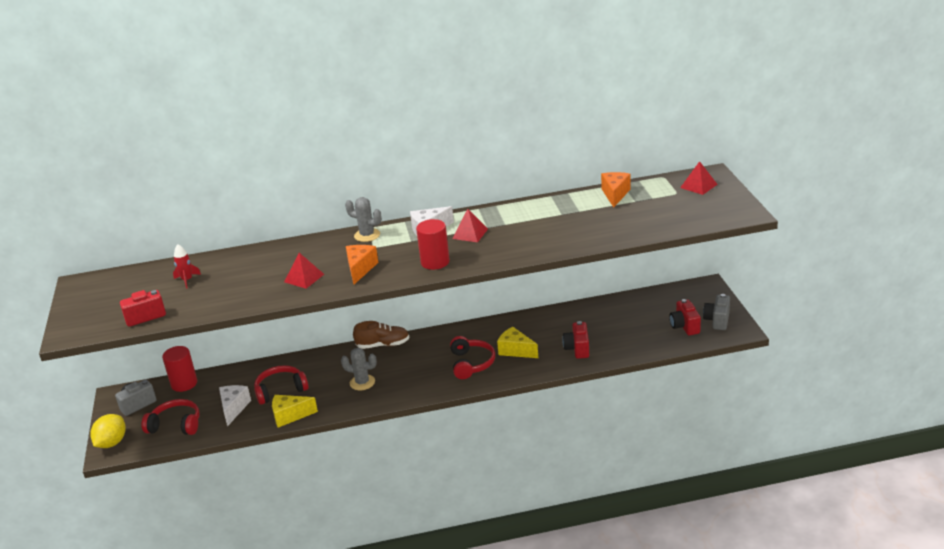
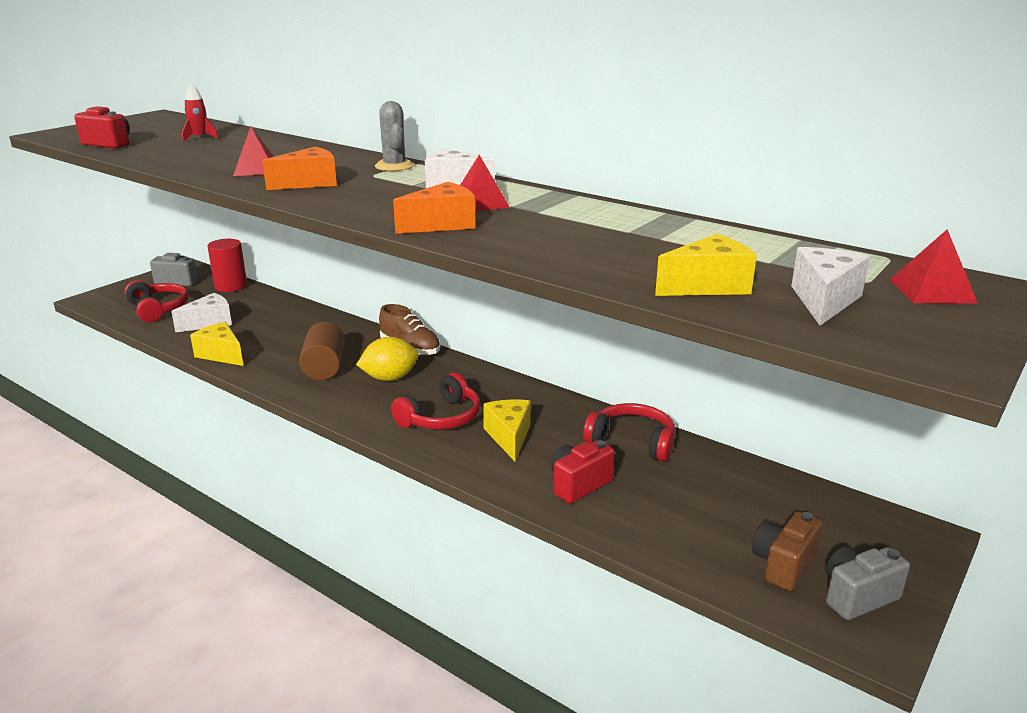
camera: 45 degrees right, 5 degrees down
yellow lemon [90,414,126,448] -> yellow lemon moved to [356,337,419,381]
red headphones [254,365,309,405] -> red headphones moved to [583,403,675,462]
grey cactus [341,348,377,390] -> brown cylinder [299,322,345,380]
red cylinder [416,219,450,270] -> none
orange cheese [601,172,631,208] -> orange cheese moved to [393,182,475,234]
red camera [669,299,701,335] -> brown camera [752,511,823,591]
none -> yellow cheese [655,234,757,296]
none -> white cheese [791,247,870,325]

